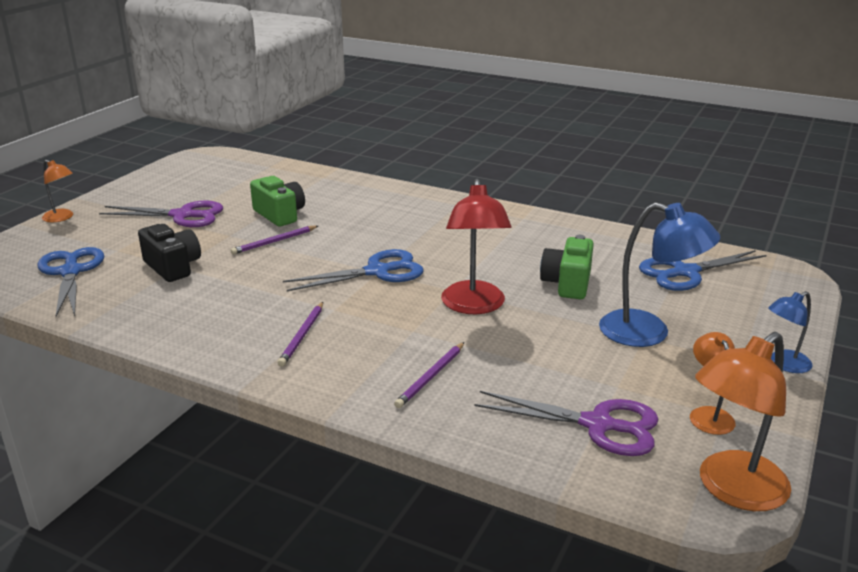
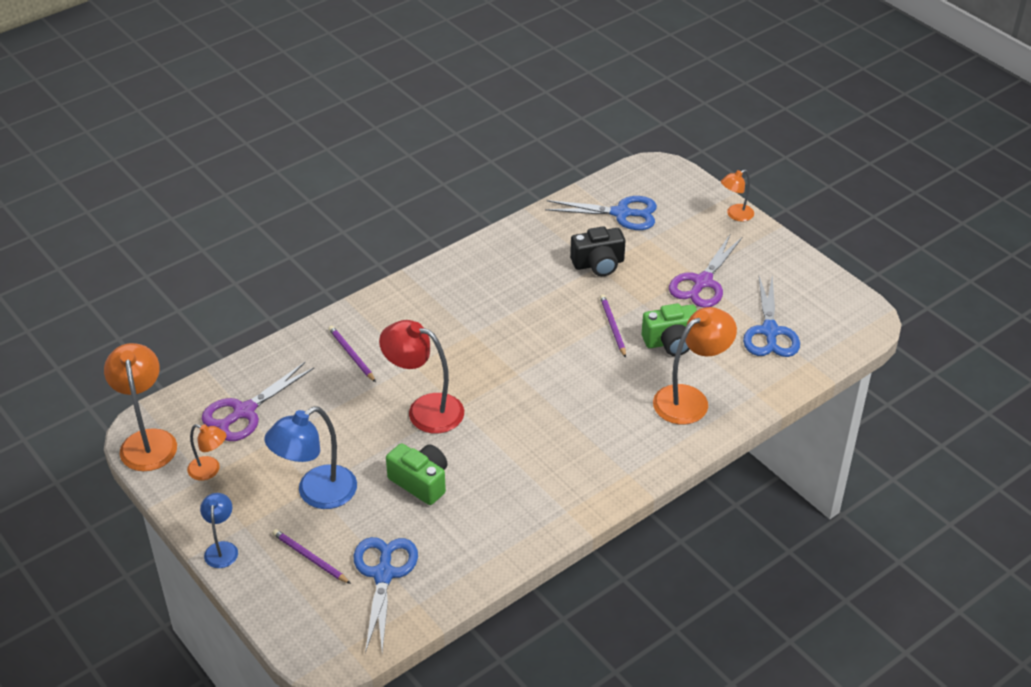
camera: 115 degrees right, 15 degrees up
purple pencil [278,302,323,367] -> purple pencil moved to [272,529,351,584]
blue scissors [283,249,423,291] -> blue scissors moved to [743,276,800,357]
none -> orange lamp [653,307,737,424]

